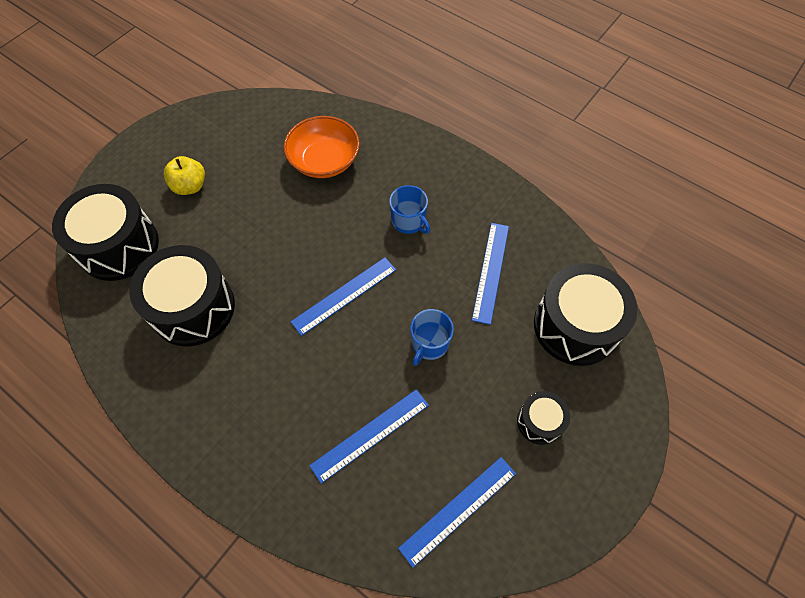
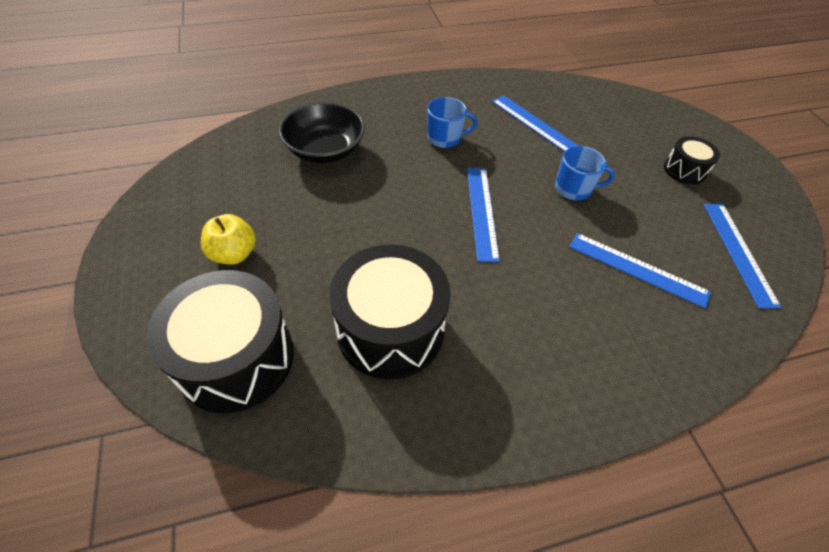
camera: 55 degrees left, 10 degrees down
orange bowl [283,116,360,178] -> black bowl [279,102,365,163]
blue ruler [309,389,429,484] -> blue ruler turned 60 degrees counterclockwise [569,233,711,308]
blue mug [410,309,454,366] -> blue mug turned 60 degrees counterclockwise [555,146,615,200]
black drum [534,263,637,366] -> none

